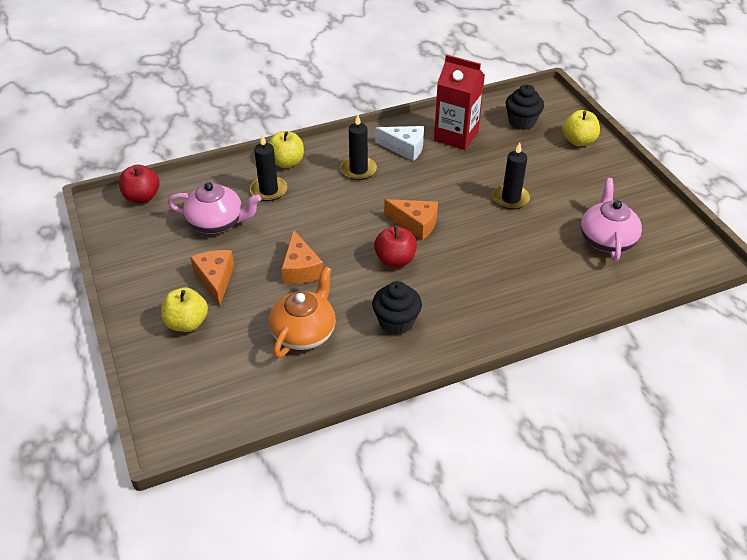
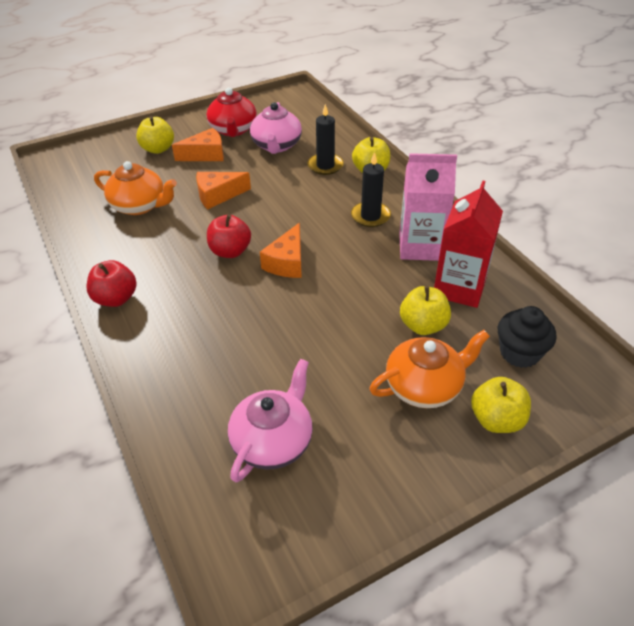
camera: 85 degrees right, 0 degrees up
red apple [119,164,159,203] -> red apple moved to [86,260,137,307]
black cupcake [372,281,422,335] -> none
white cheese [375,126,424,161] -> pink carton [399,153,457,261]
black candle [492,143,530,210] -> none
pink teapot [581,178,642,261] -> pink teapot turned 60 degrees counterclockwise [228,359,313,482]
none -> red teapot [206,88,257,137]
none -> orange teapot [369,330,490,408]
none -> yellow apple [400,286,451,335]

